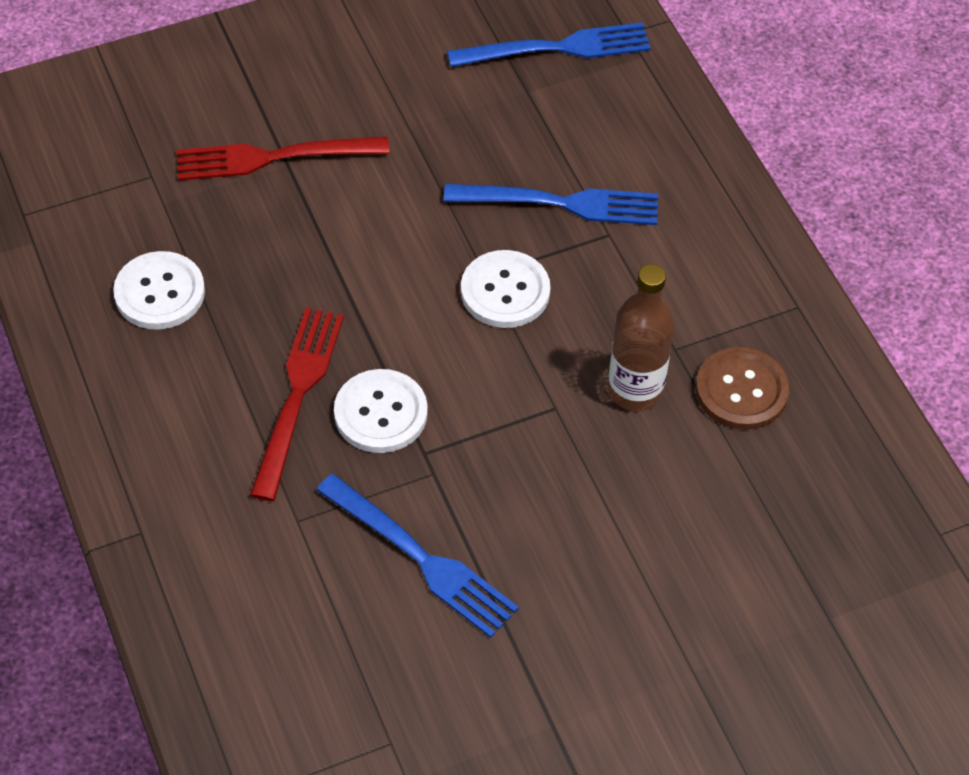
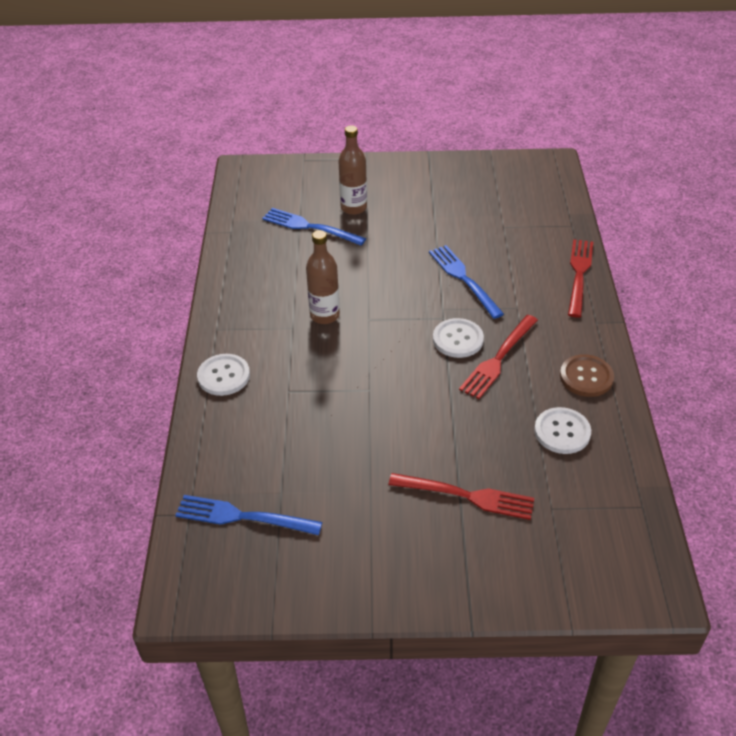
camera: 155 degrees left, 10 degrees down
blue fork [444,184,658,225] -> blue fork moved to [262,208,366,246]
white button [461,250,550,328] -> white button moved to [197,354,250,396]
brown button [696,347,789,430] -> brown button moved to [560,354,614,397]
none -> brown bottle [338,125,367,215]
none -> red fork [568,239,593,318]

